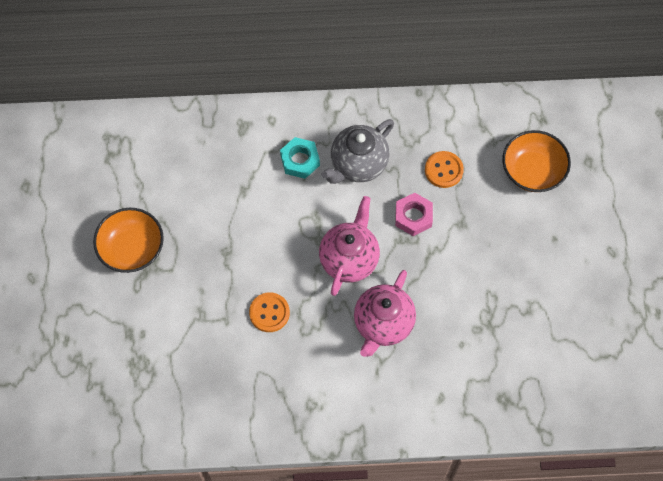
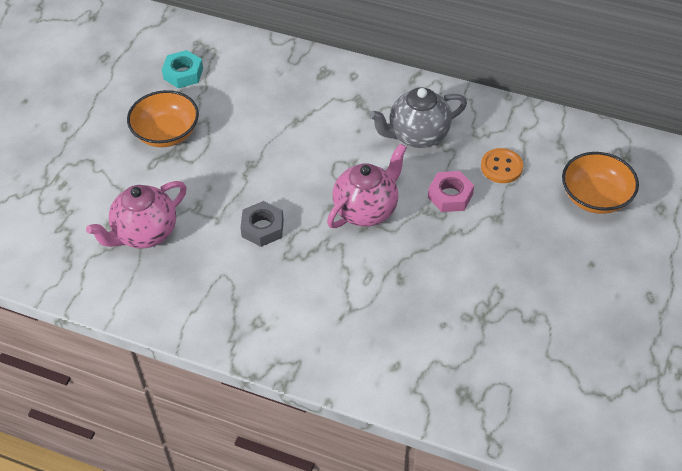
camera: 25 degrees right, 15 degrees down
orange button [249,292,290,332] -> grey nut [240,201,284,247]
turquoise nut [280,137,320,179] -> turquoise nut moved to [162,50,203,88]
pink teapot [354,270,416,357] -> pink teapot moved to [86,181,187,249]

